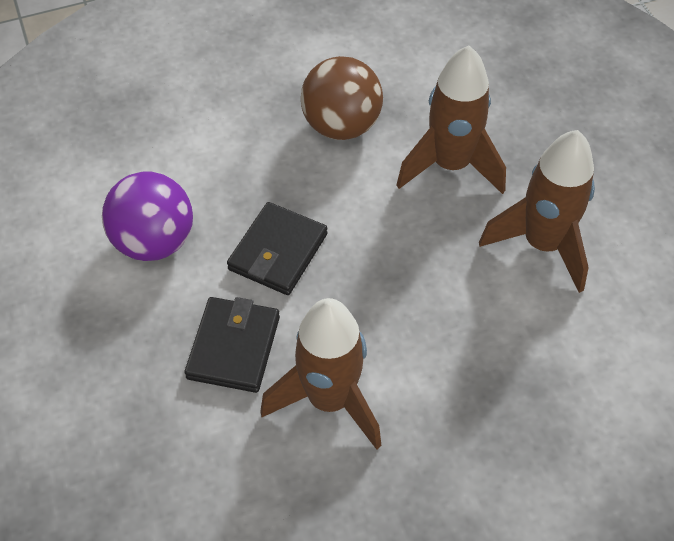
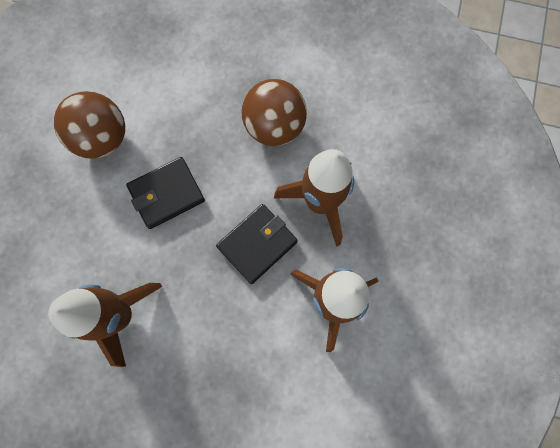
camera: 35 degrees right, 20 degrees up
purple ball [102,172,193,261] -> brown ball [54,91,125,159]
black wallet [185,297,280,393] -> black wallet moved to [216,204,298,284]

